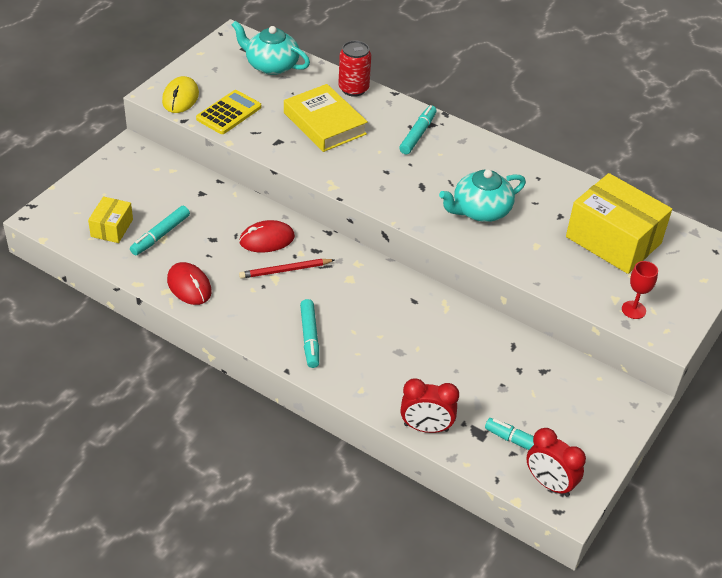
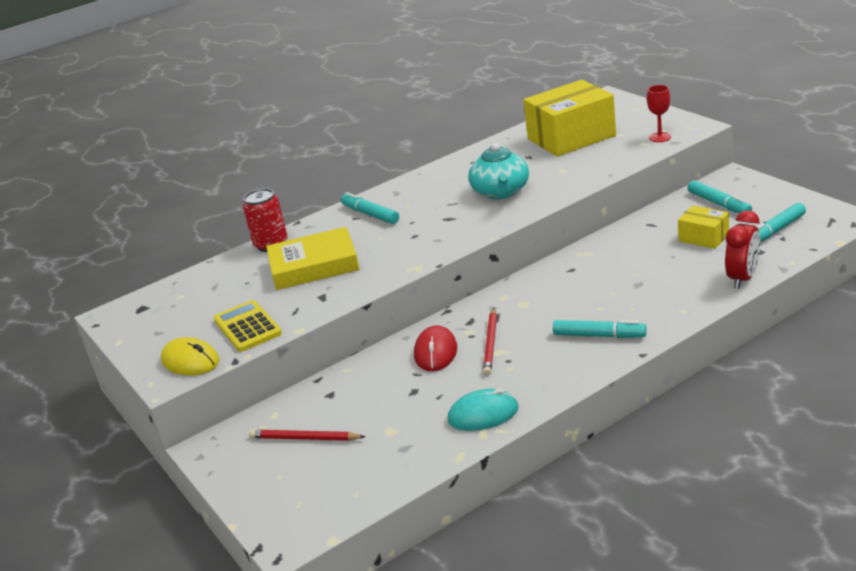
camera: 60 degrees left, 15 degrees down
yellow box [88,196,133,243] -> yellow box moved to [678,205,729,249]
turquoise marker [130,206,190,255] -> turquoise marker moved to [688,180,752,213]
red mouse [167,262,212,305] -> turquoise mouse [448,388,519,431]
turquoise teapot [232,20,310,75] -> none
red clock [526,428,586,497] -> none
none -> red pencil [249,429,366,441]

